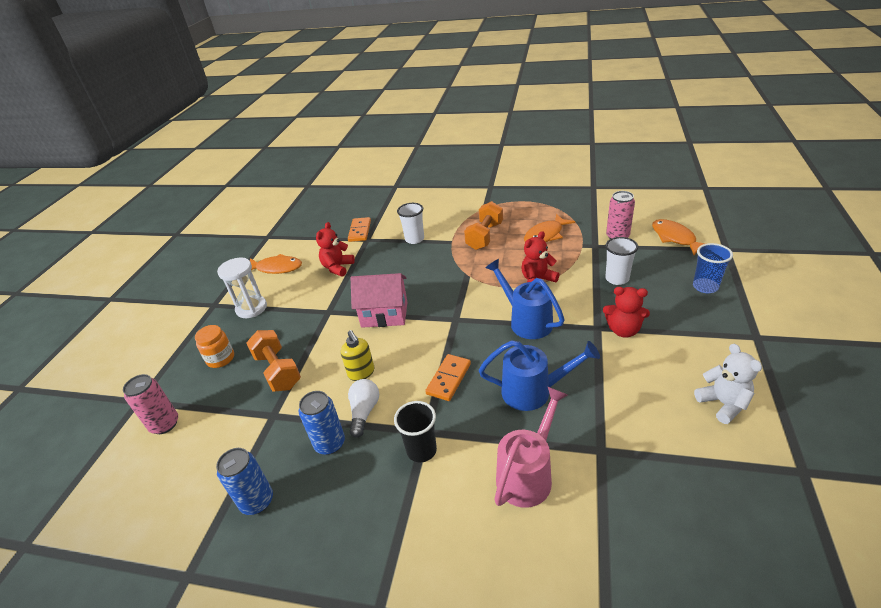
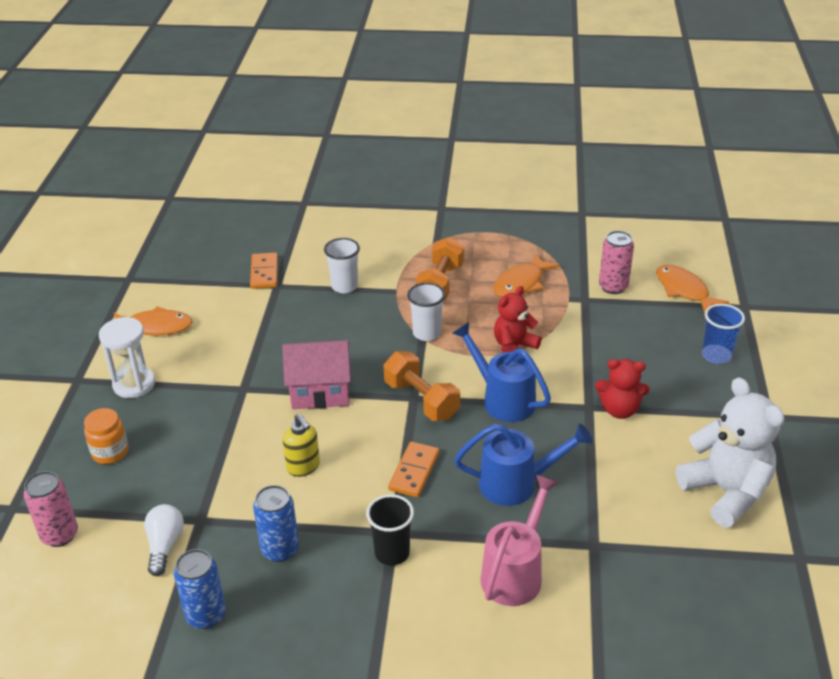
camera: 10 degrees left, 0 degrees up
orange dumbbell [246,330,301,391] -> orange dumbbell moved to [383,351,460,421]
red teddy bear [316,222,355,276] -> none
white light bulb [348,379,379,438] -> white light bulb moved to [144,504,184,576]
white cup [605,237,638,285] -> white cup moved to [407,283,445,341]
white teddy bear [694,344,762,424] -> white teddy bear [676,377,784,527], size x1.66

